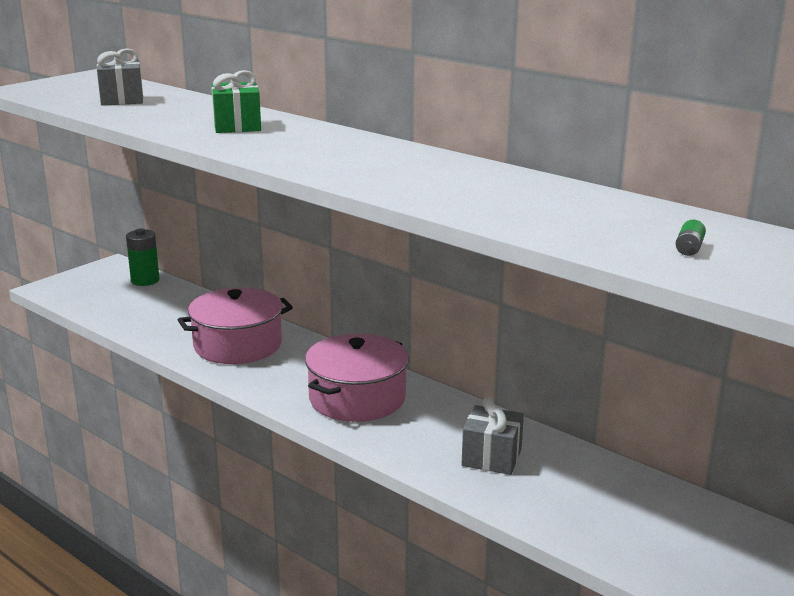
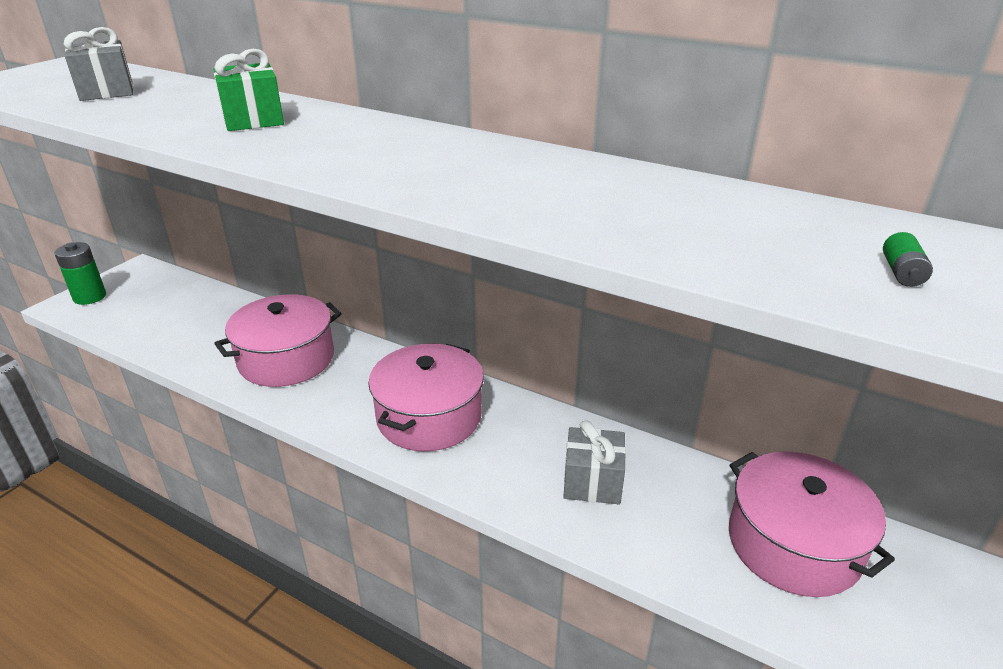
camera: 10 degrees left, 10 degrees up
green battery [126,228,160,286] -> green battery moved to [55,242,106,305]
none -> pink pot [729,451,895,597]

